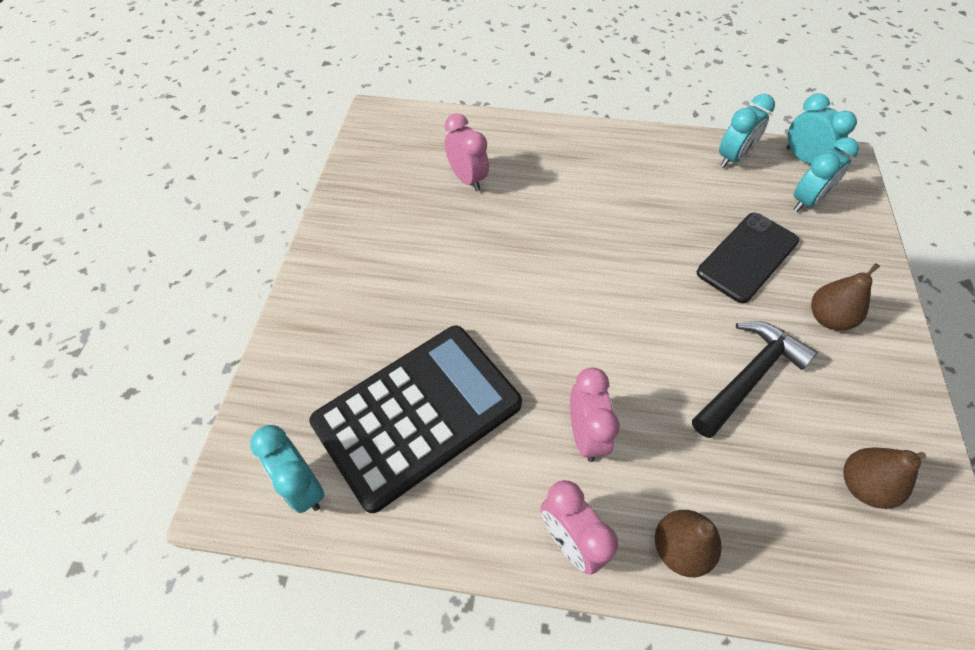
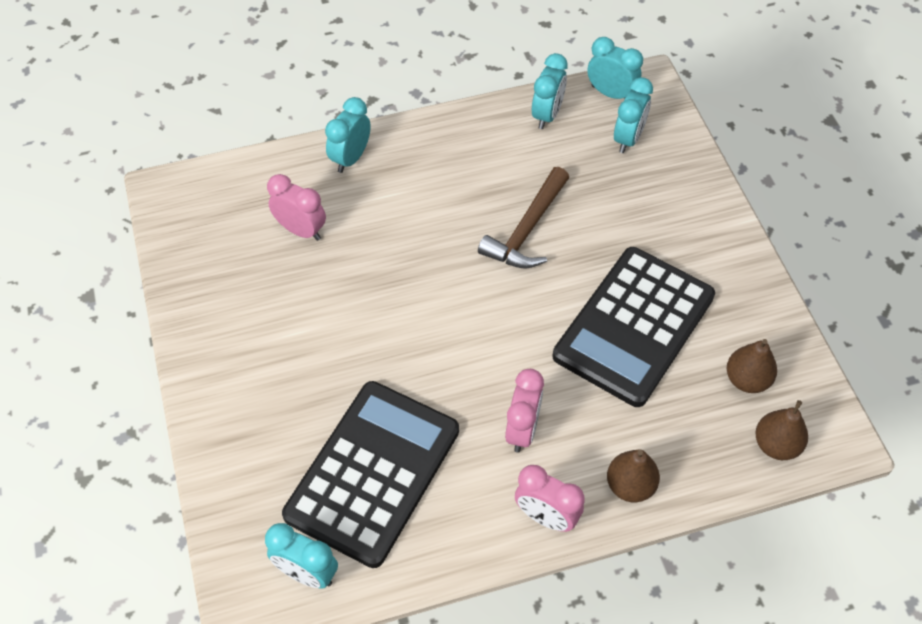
camera: 25 degrees left, 0 degrees up
pink clock [570,367,620,462] -> pink clock turned 45 degrees clockwise [505,369,544,452]
black hammer [692,321,818,438] -> black calculator [553,247,715,407]
black phone [697,213,799,303] -> none
brown pear [811,263,880,330] -> brown pear moved to [755,400,808,460]
none -> turquoise clock [325,97,371,173]
none -> brown hammer [478,167,569,269]

